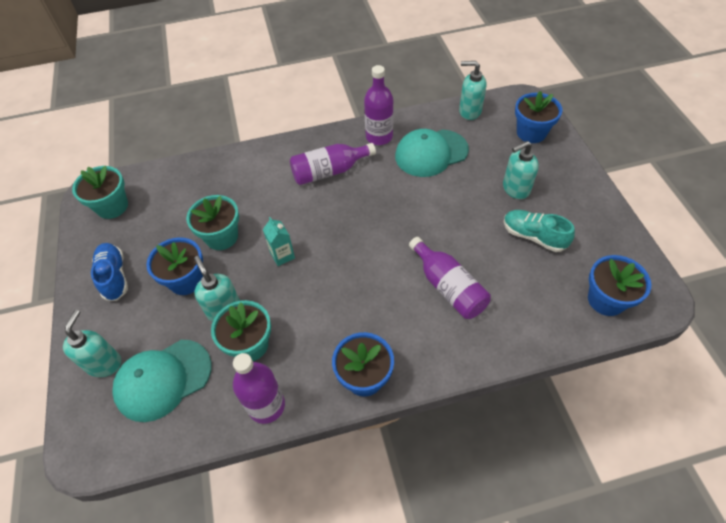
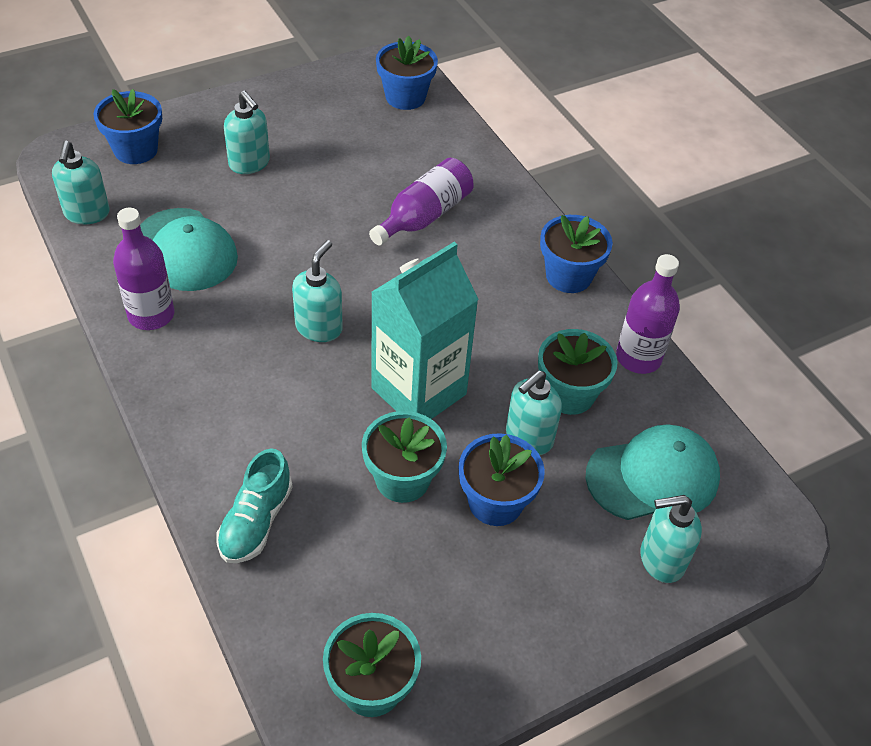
camera: 110 degrees left, 5 degrees down
blue shoe [91,243,128,301] -> none
turquoise cap [112,340,212,422] -> turquoise cap turned 60 degrees counterclockwise [585,424,720,520]
turquoise carton [263,217,295,266] -> turquoise carton [371,242,479,419], size x2.35
purple bottle [290,143,376,185] -> none
turquoise shoe [504,210,575,252] -> turquoise shoe moved to [216,448,293,563]
none -> turquoise soap dispenser [292,240,343,342]

